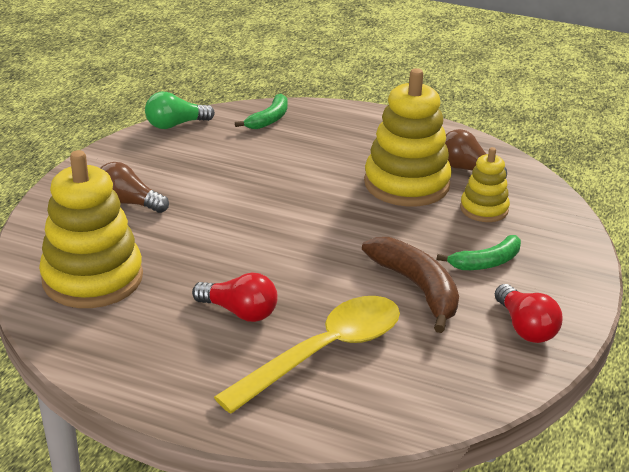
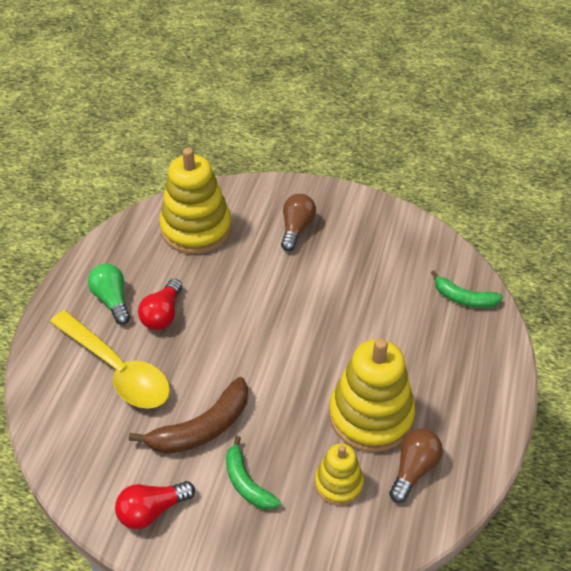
camera: 85 degrees right, 15 degrees up
green light bulb [145,92,215,129] -> green light bulb moved to [88,264,130,325]

